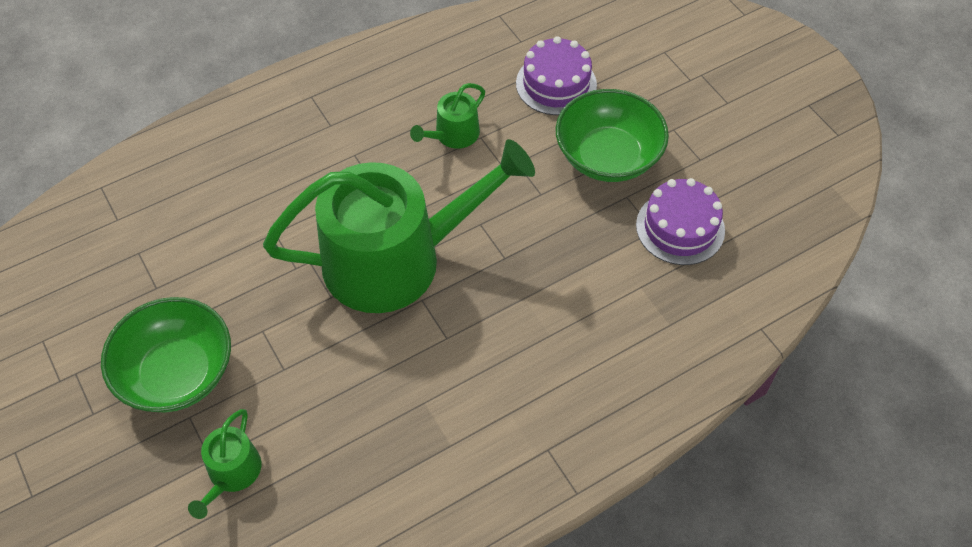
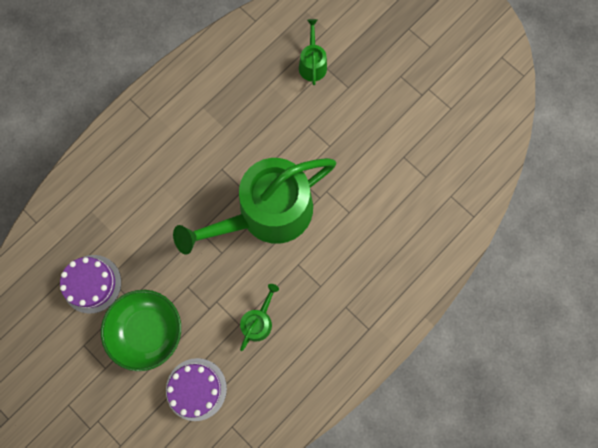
camera: 165 degrees right, 20 degrees up
green bowl [101,297,231,412] -> none

